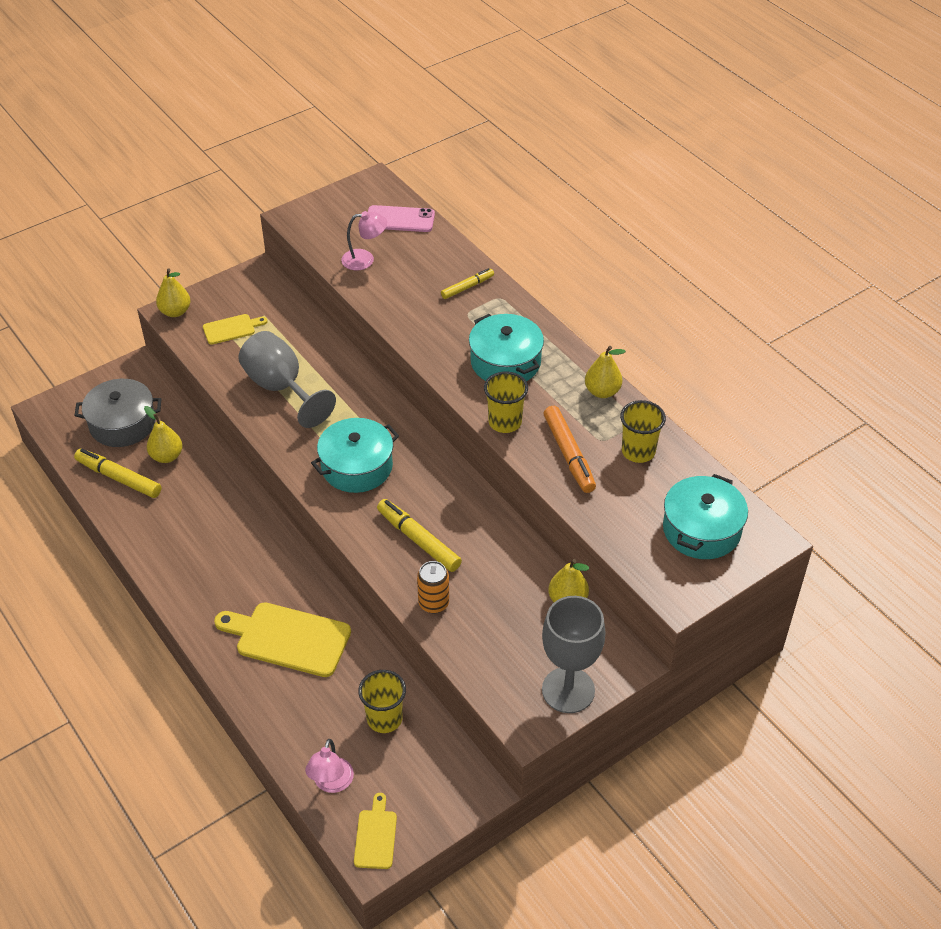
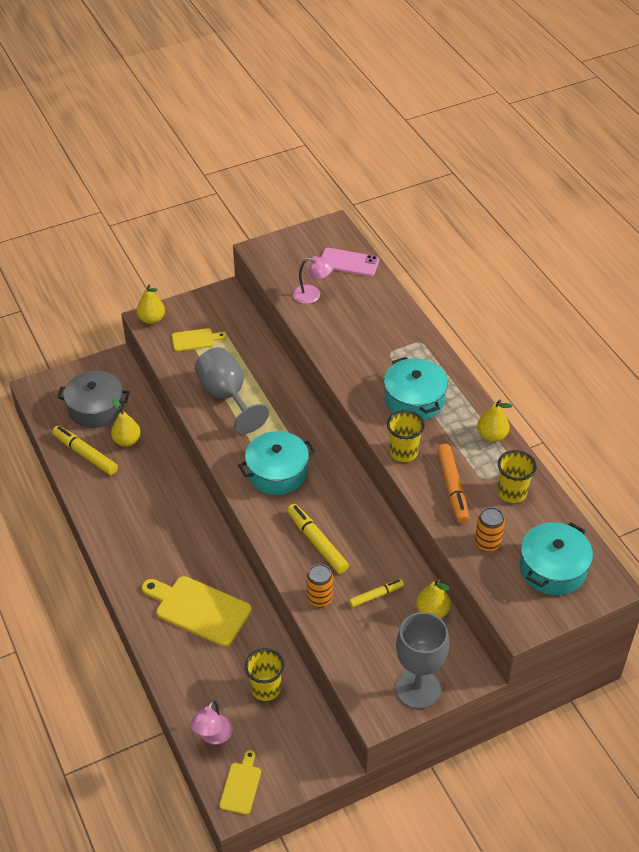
camera: 10 degrees right, 0 degrees up
yellow marker [441,268,494,299] -> yellow marker moved to [349,579,404,608]
none -> orange can [475,507,505,552]

